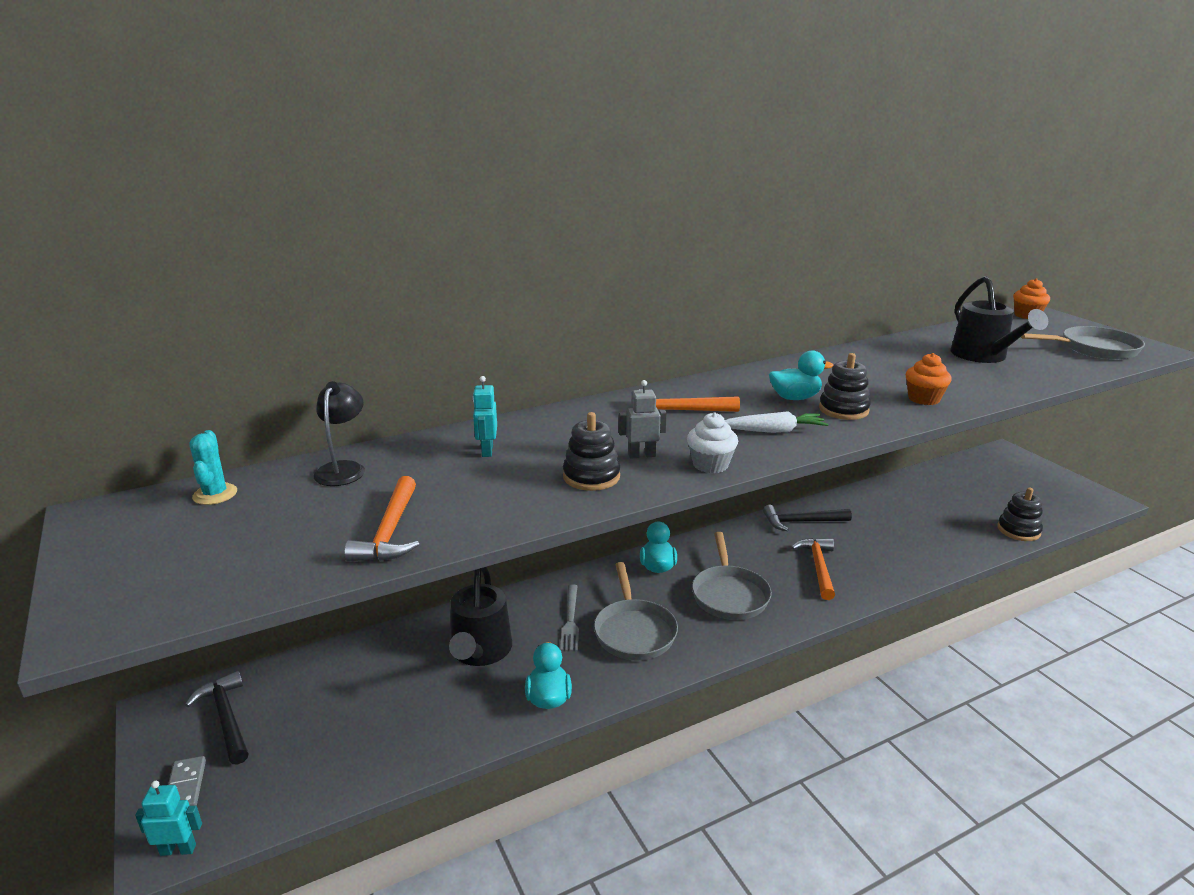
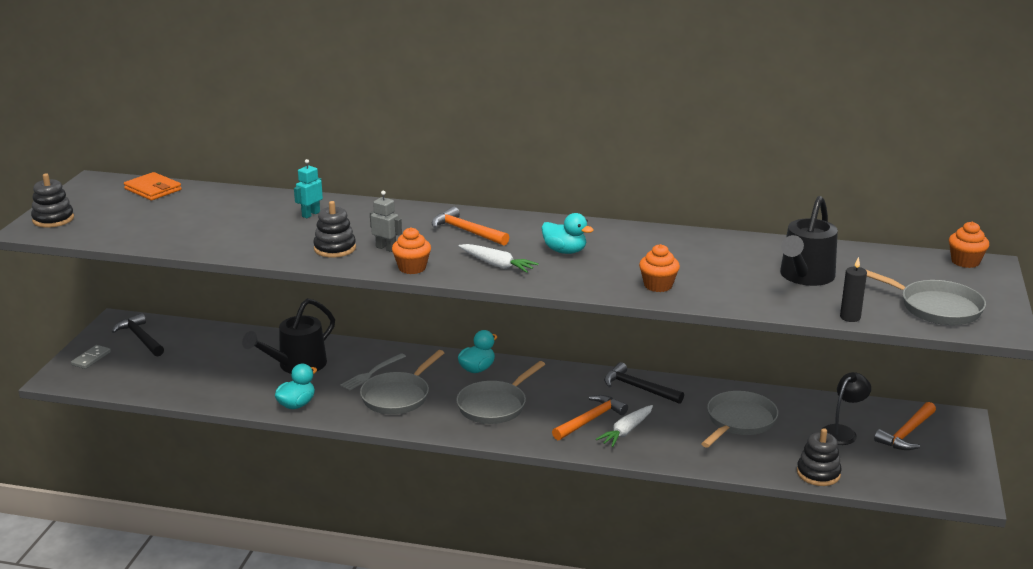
camera: 40 degrees right, 0 degrees up
turquoise robot [135,781,202,856] -> none
black hammer [185,671,249,765] -> black hammer turned 45 degrees counterclockwise [112,313,164,357]
turquoise cactus [190,430,237,505] -> orange wallet [124,172,182,200]
black lamp [314,381,365,486] -> black lamp moved to [820,372,871,445]
orange hammer [344,476,419,562] -> orange hammer moved to [874,402,936,450]
white cupcake [687,412,738,473] -> orange cupcake [392,227,431,274]
black stacking toy [819,353,871,420] -> black stacking toy moved to [31,174,74,228]
none -> white carrot [596,405,653,447]
none -> grey pan [701,391,778,448]
none -> black candle [840,257,867,322]

